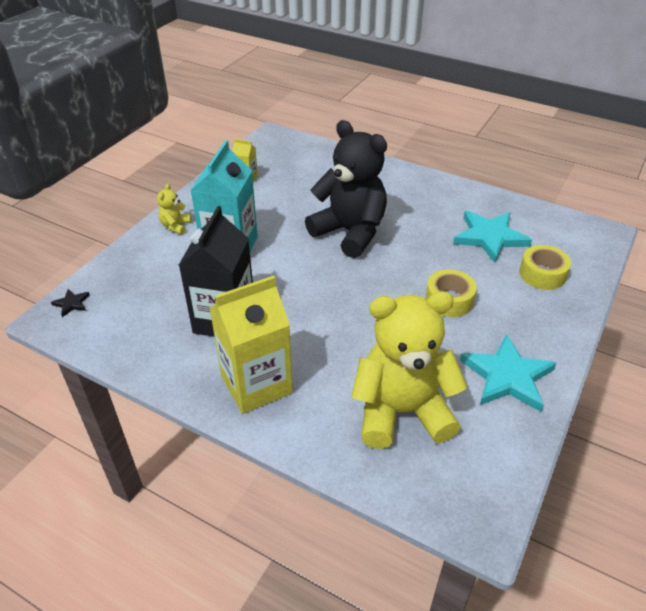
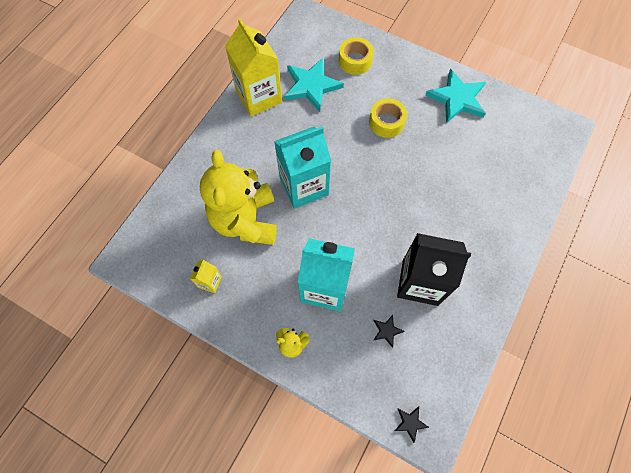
camera: 90 degrees left, 25 degrees up
yellow carton [209,276,293,414] -> yellow carton moved to [225,18,282,116]
black teddy bear [305,120,387,258] -> turquoise carton [274,126,331,208]
yellow teddy bear [351,291,468,449] -> yellow teddy bear moved to [200,150,277,245]
none -> black star [373,315,405,348]

